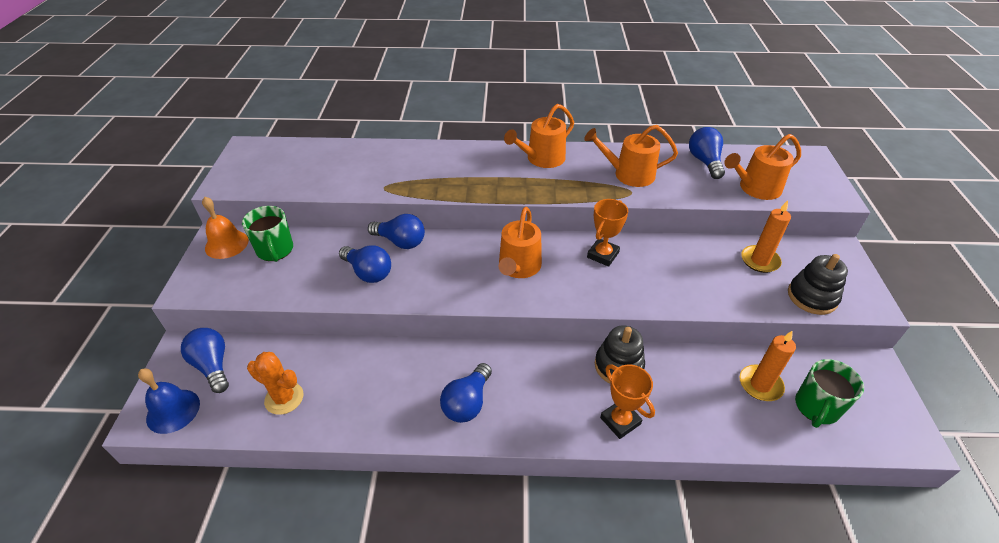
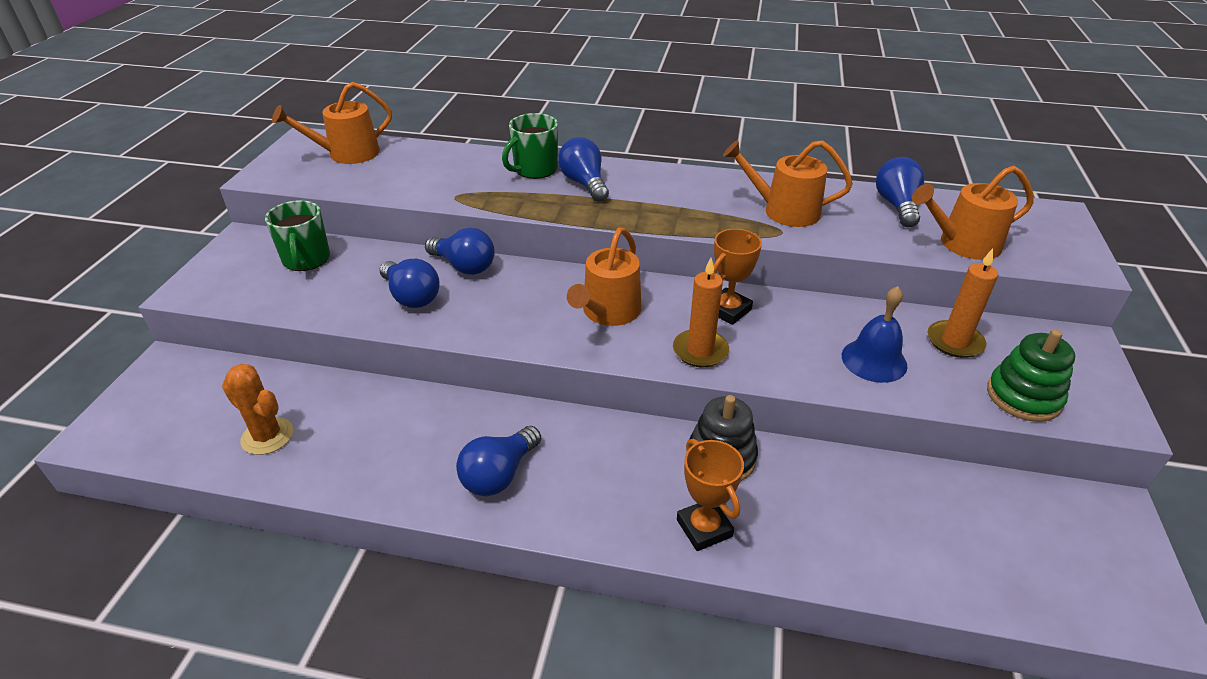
camera: 10 degrees right, 5 degrees down
blue bell [138,368,200,434] -> blue bell moved to [842,286,908,383]
blue light bulb [181,328,229,393] -> blue light bulb moved to [558,137,609,202]
orange bell [202,197,249,259] -> none
orange watering can [504,104,574,168] -> orange watering can moved to [272,82,392,164]
orange candle [740,331,796,401] -> orange candle moved to [673,258,729,367]
black stacking toy [788,254,848,315] -> green stacking toy [987,329,1075,422]
green mug [795,359,864,428] -> green mug moved to [502,113,558,179]

